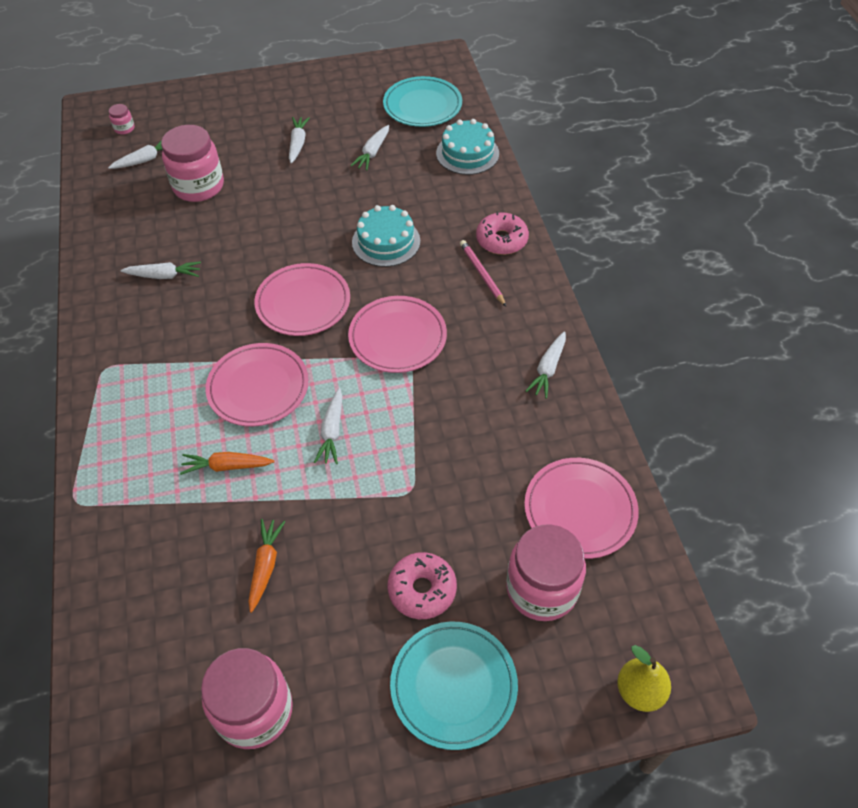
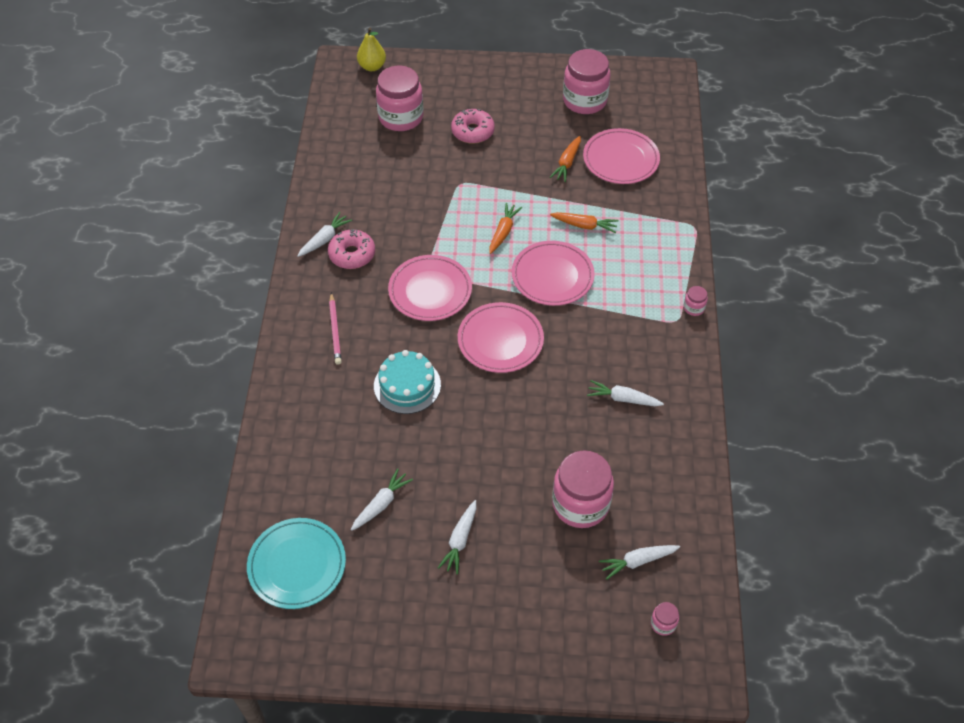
camera: 165 degrees left, 0 degrees up
white carrot [314,388,342,464] -> orange carrot [489,203,522,254]
turquoise plate [390,622,518,750] -> none
turquoise cake [436,119,499,175] -> none
pink donut [476,211,529,255] -> pink donut moved to [328,229,375,269]
pink plate [524,458,639,559] -> pink plate moved to [583,128,660,184]
none -> pink jar [683,286,708,316]

